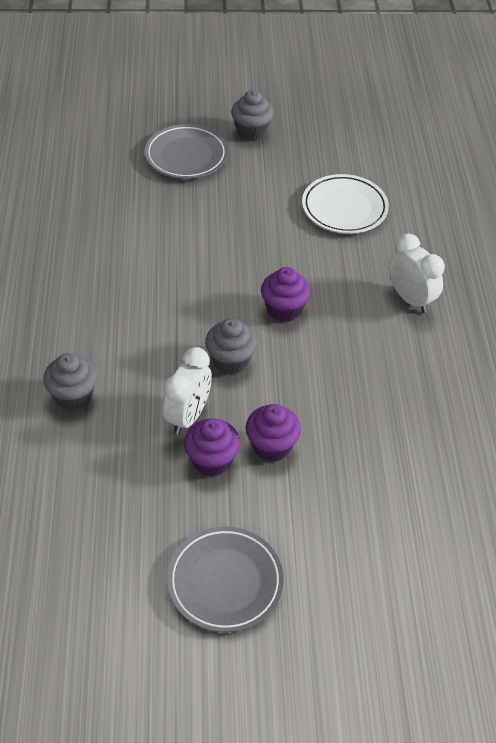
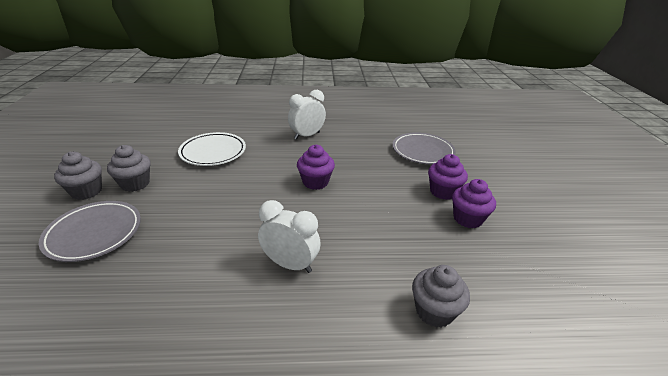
camera: 90 degrees left, 15 degrees down
white clock [163,347,212,435] -> white clock moved to [258,200,321,273]
grey plate [167,527,284,633] -> grey plate moved to [393,132,456,165]
grey cupcake [205,318,257,374] -> grey cupcake moved to [107,145,151,192]

